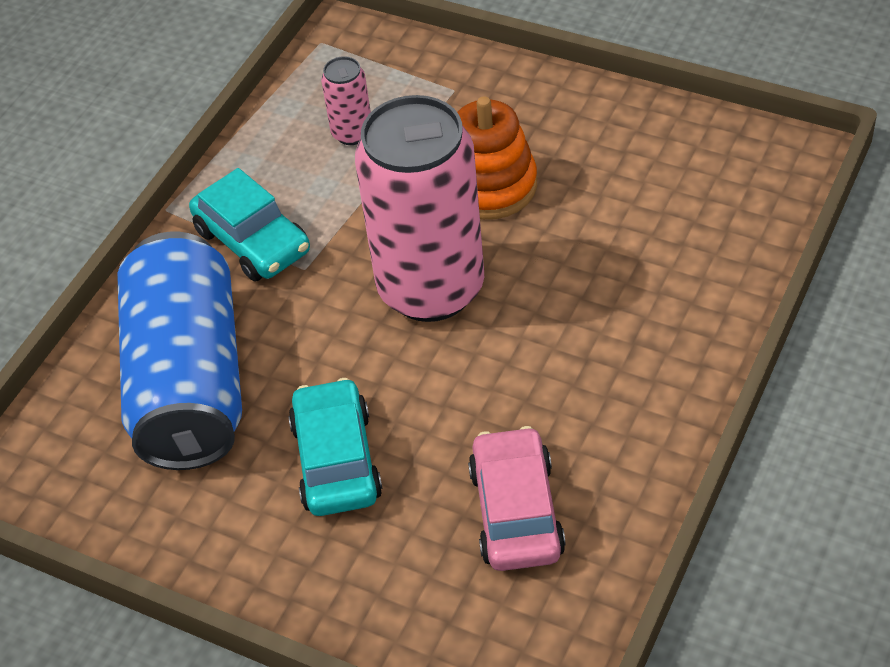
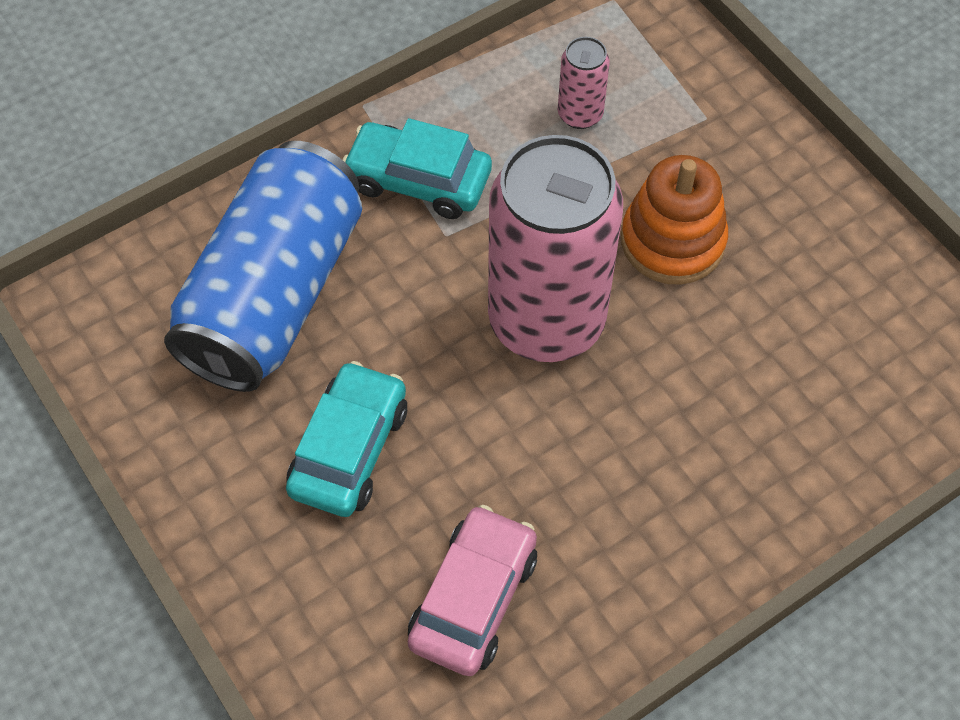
camera: 25 degrees right, 10 degrees up
turquoise car [189,168,310,282] -> turquoise car turned 120 degrees clockwise [343,118,492,219]

